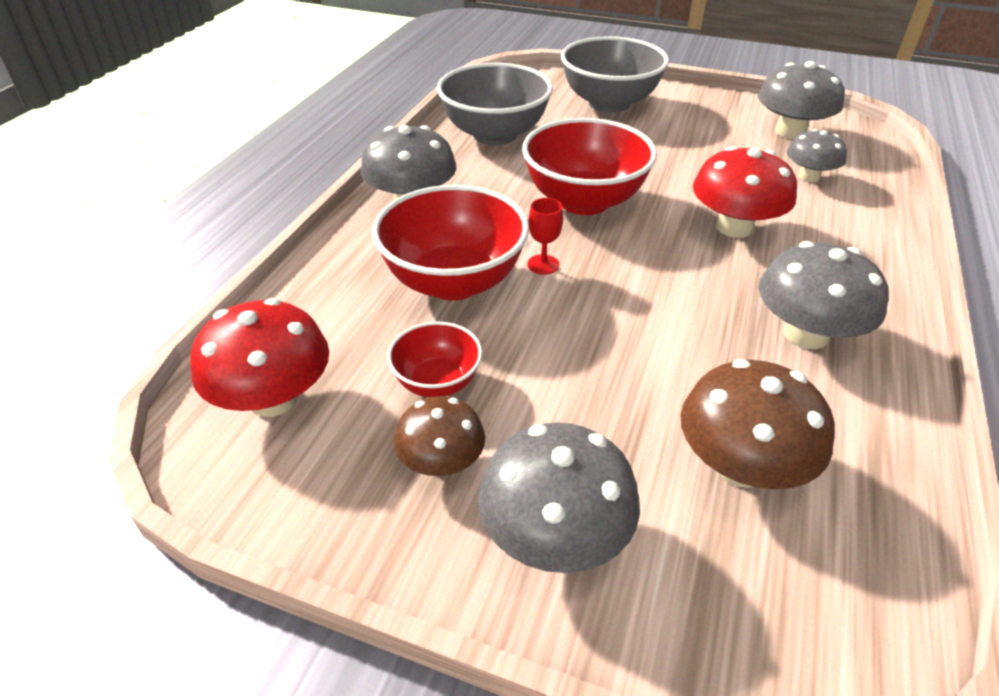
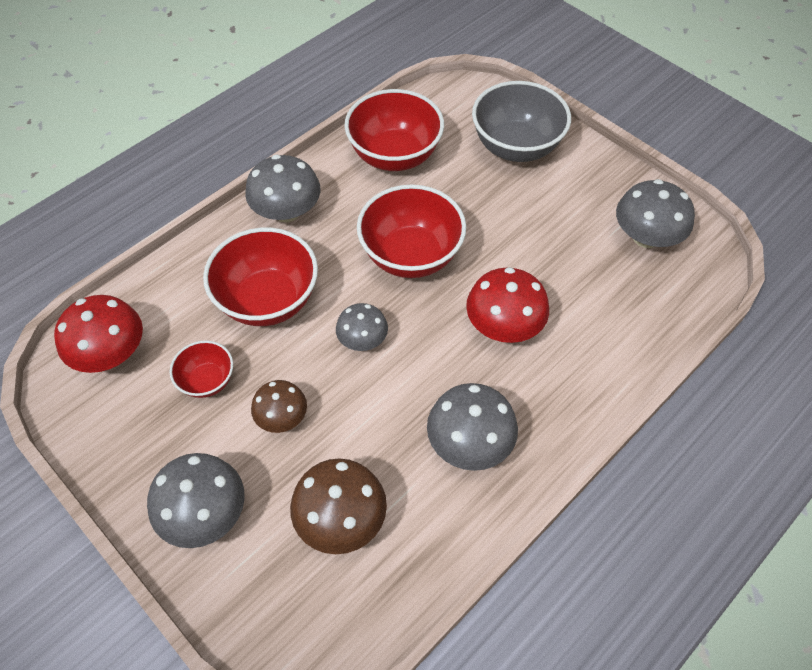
camera: 25 degrees right, 15 degrees up
brown mushroom [394,396,485,476] -> brown mushroom moved to [251,380,307,433]
grey bowl [437,63,553,145] -> red bowl [344,89,444,171]
red goblet [527,198,563,275] -> none
grey mushroom [787,129,847,182] -> grey mushroom moved to [336,303,388,351]

